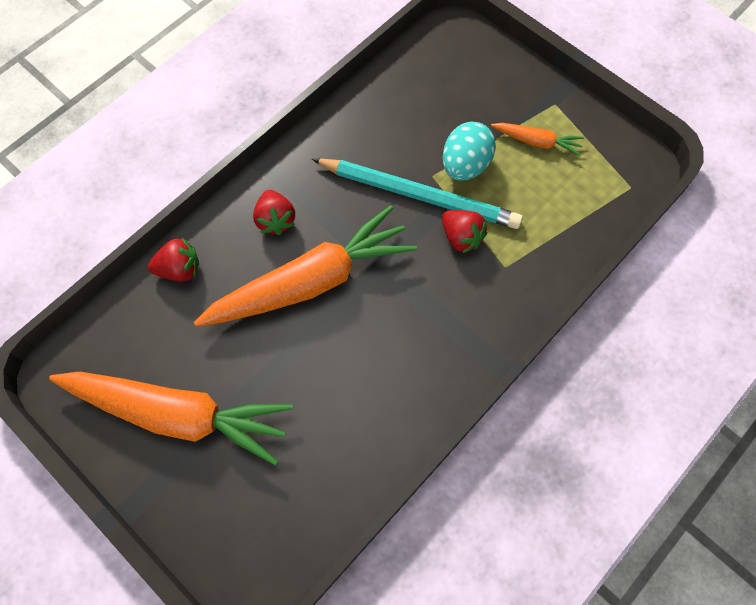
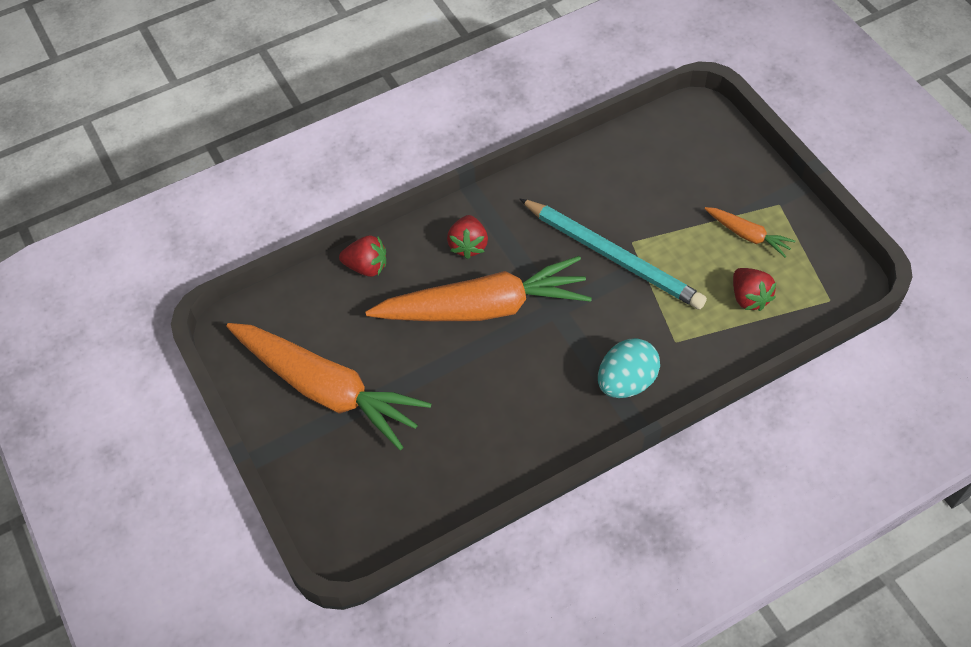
camera: 20 degrees right, 10 degrees down
red strawberry [442,210,487,253] -> red strawberry moved to [733,268,776,311]
turquoise egg [443,122,496,181] -> turquoise egg moved to [598,338,660,398]

